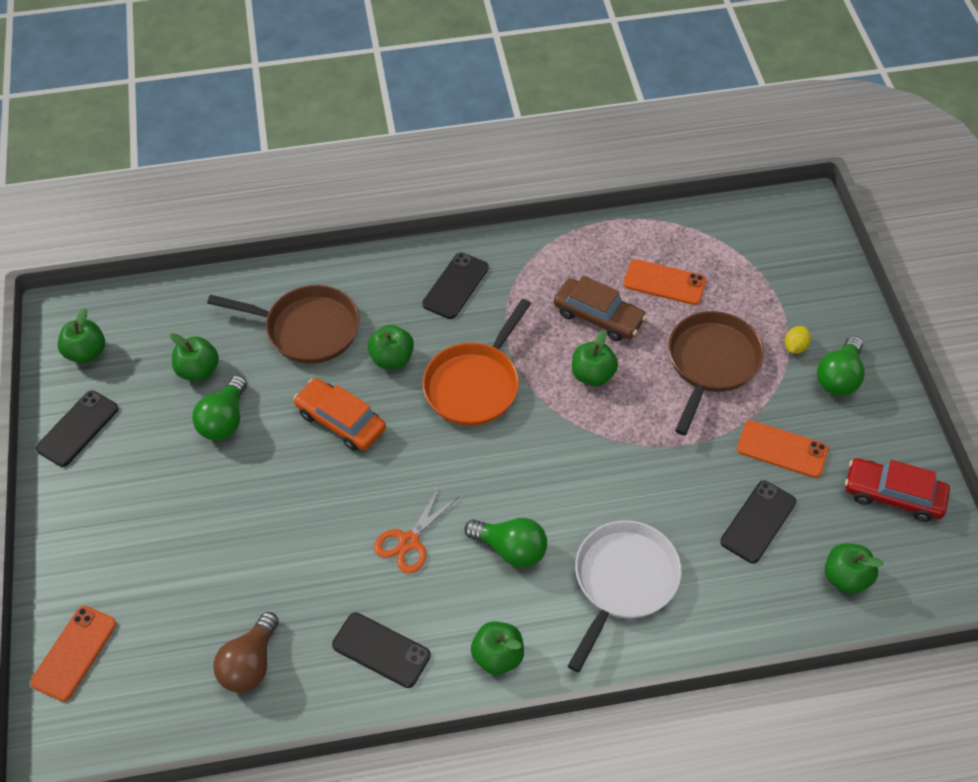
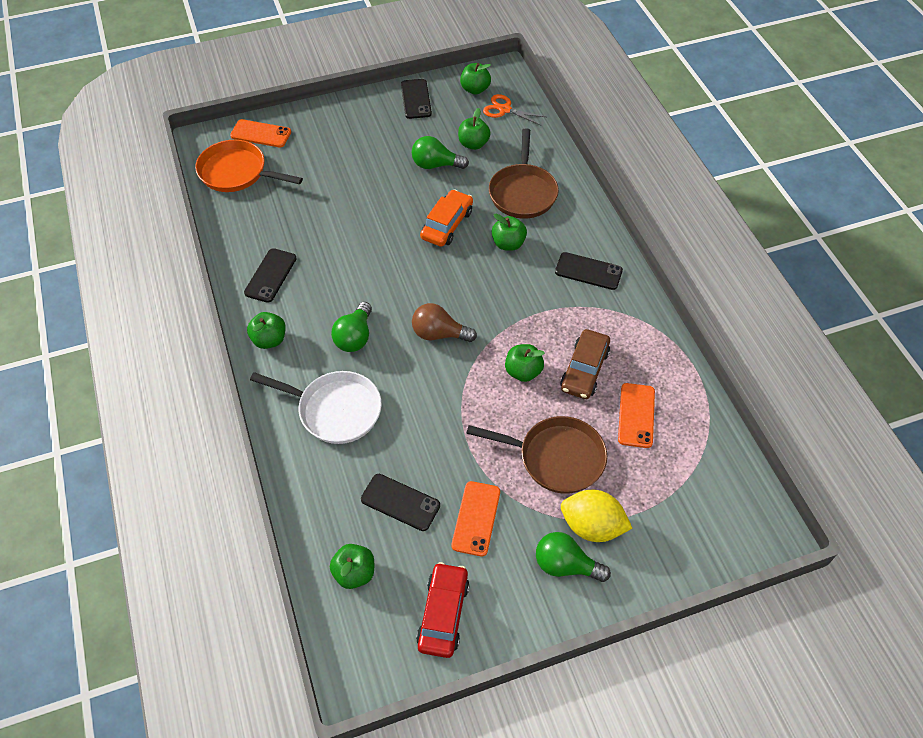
camera: 80 degrees right, 0 degrees up
black phone [36,390,118,467] -> black phone turned 60 degrees clockwise [401,79,432,119]
brown light bulb [213,612,279,692] -> brown light bulb moved to [412,303,477,342]
orange scissors [374,486,458,573] -> orange scissors moved to [483,94,546,125]
orange pan [422,299,531,426] -> orange pan moved to [195,140,303,192]
yellow lemon [785,326,811,354] -> yellow lemon [561,490,632,542], size x2.13

